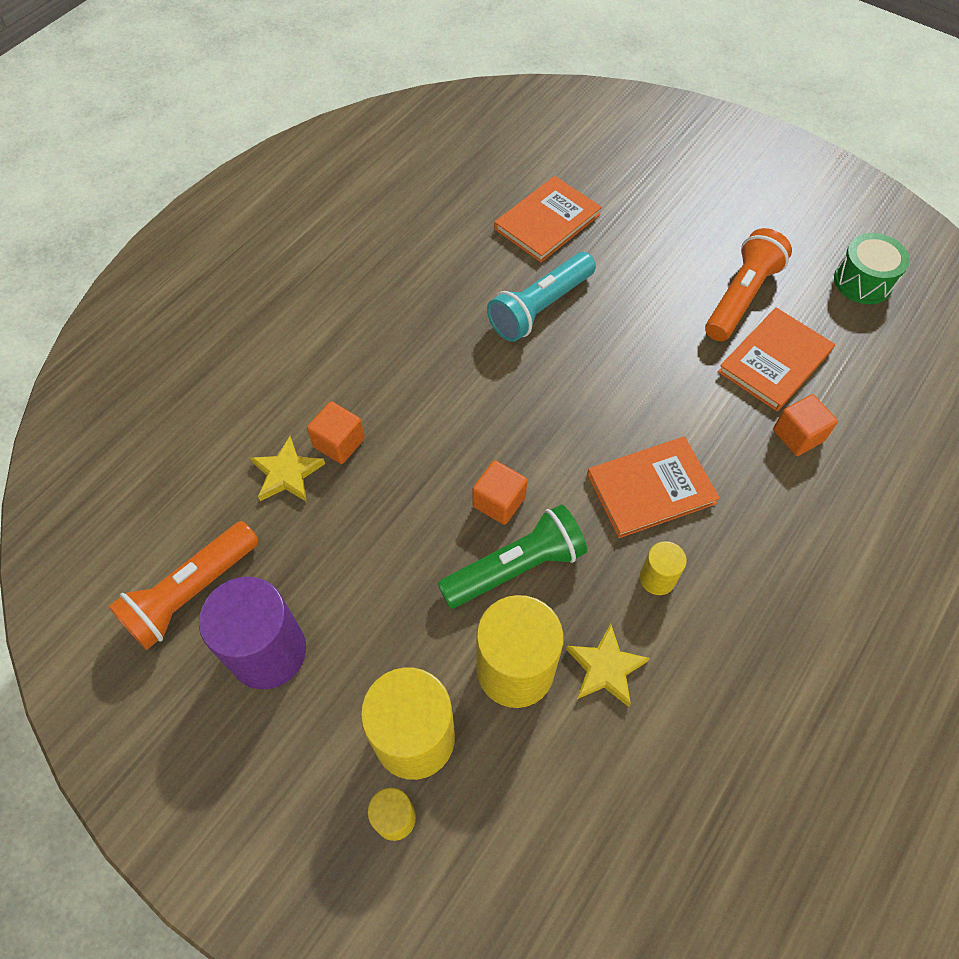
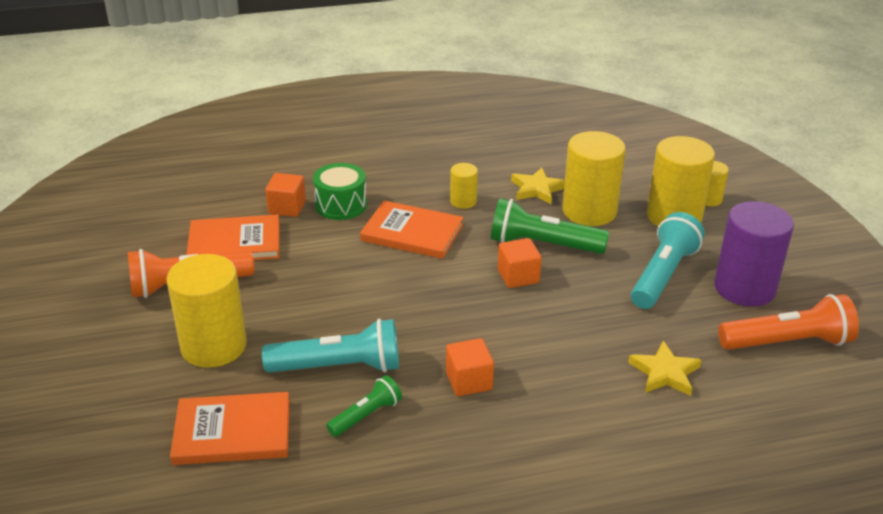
camera: 140 degrees left, 25 degrees down
orange cube [307,401,365,464] -> orange cube moved to [446,338,494,396]
green drum [834,233,910,304] -> green drum moved to [313,163,367,220]
none -> yellow cylinder [166,254,247,368]
none -> green flashlight [326,375,402,437]
none -> turquoise flashlight [631,212,705,309]

